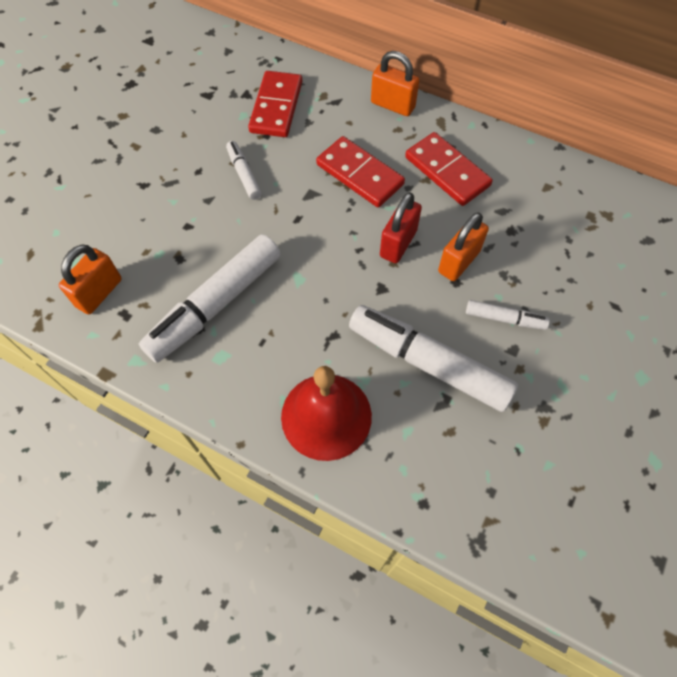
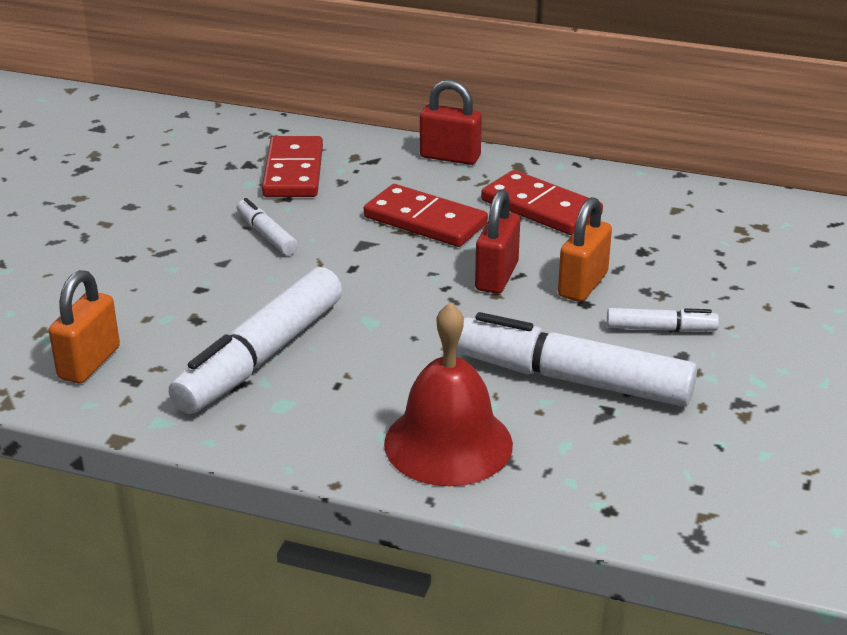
camera: 10 degrees left, 30 degrees down
orange padlock [371,51,419,116] -> red padlock [420,80,482,165]

